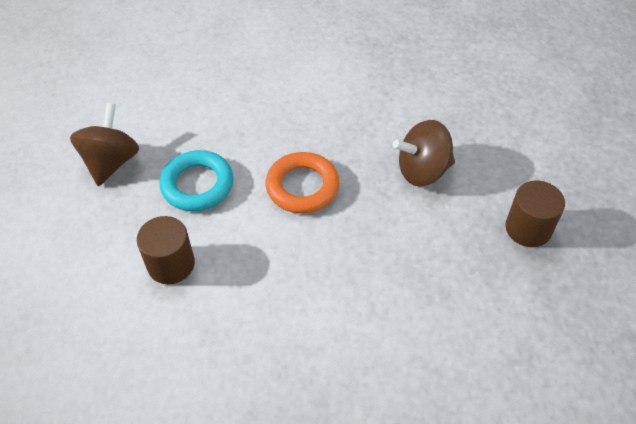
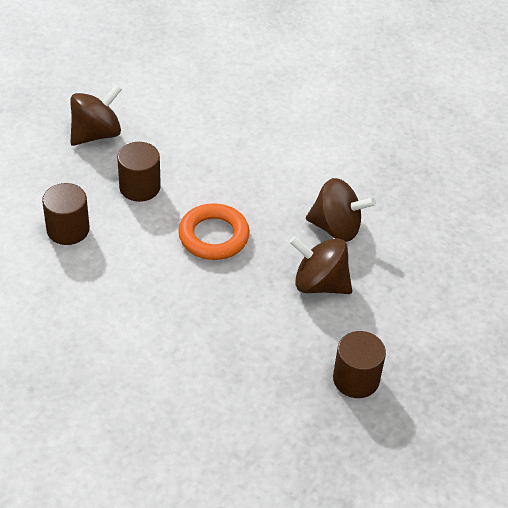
camera: 35 degrees right, 5 degrees down
turquoise ring [160,150,234,211] -> brown cylinder [117,142,161,202]
none -> brown spinning top [306,178,376,242]

